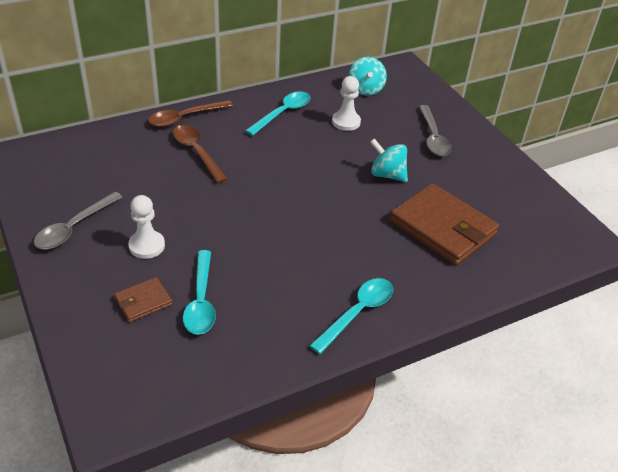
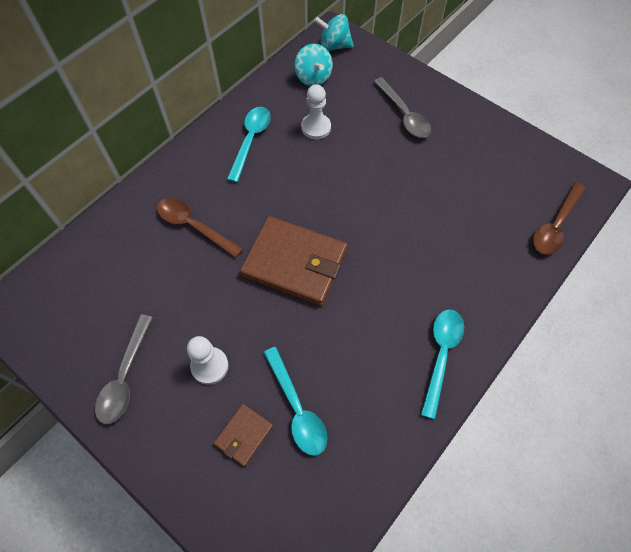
camera: 20 degrees left, 20 degrees up
brown spoon [148,100,233,127] -> brown spoon moved to [533,183,585,255]
turquoise spinning top [370,138,408,182] -> turquoise spinning top moved to [314,14,354,51]
brown wallet [390,183,499,265] -> brown wallet moved to [240,216,348,307]

